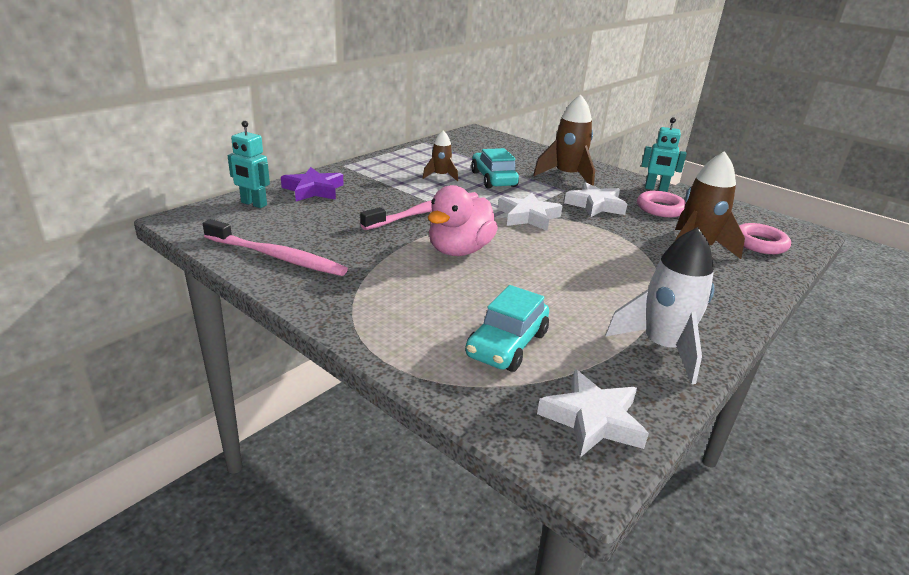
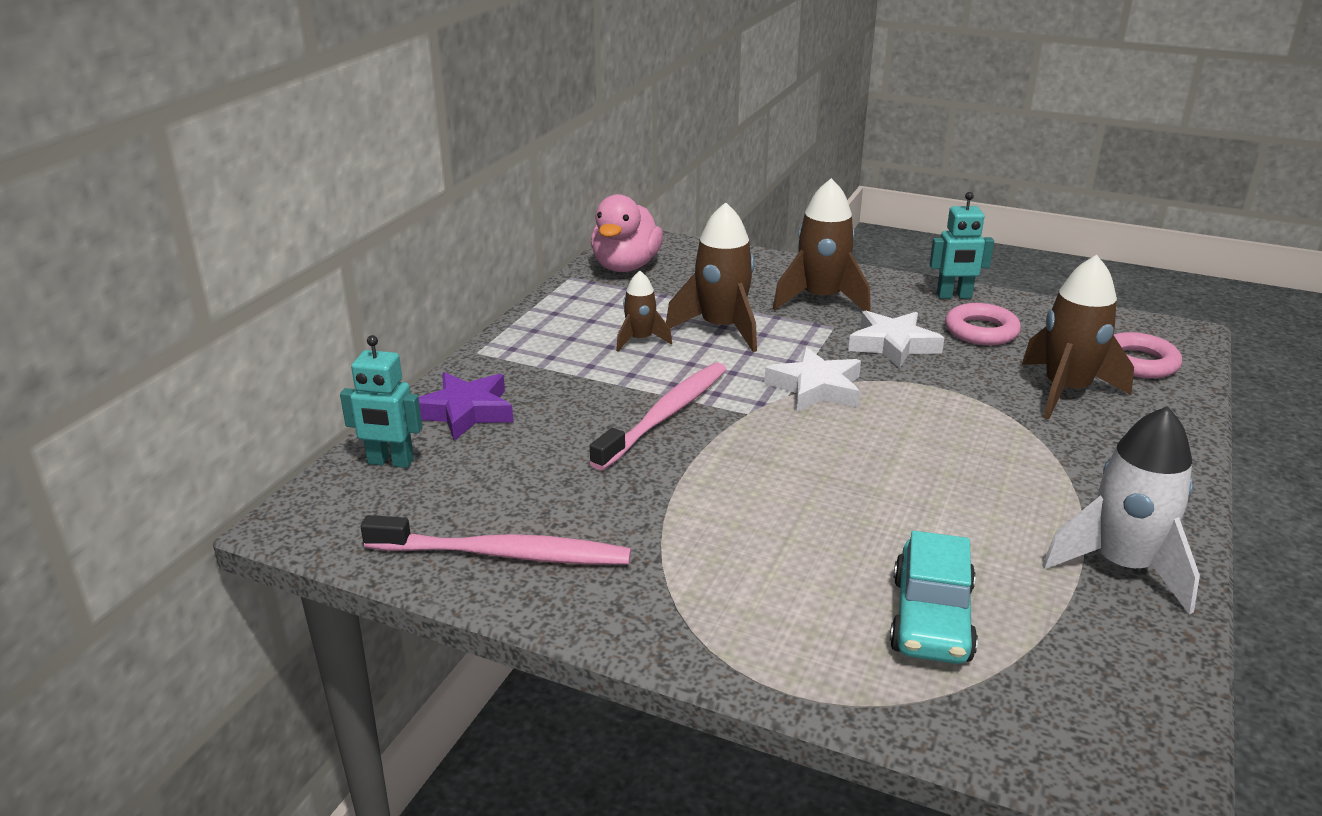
camera: 15 degrees left, 0 degrees up
pink duck [428,185,498,256] -> pink duck moved to [591,194,663,272]
turquoise car [471,148,519,188] -> brown rocket [666,202,757,352]
white star [537,369,649,457] -> none

